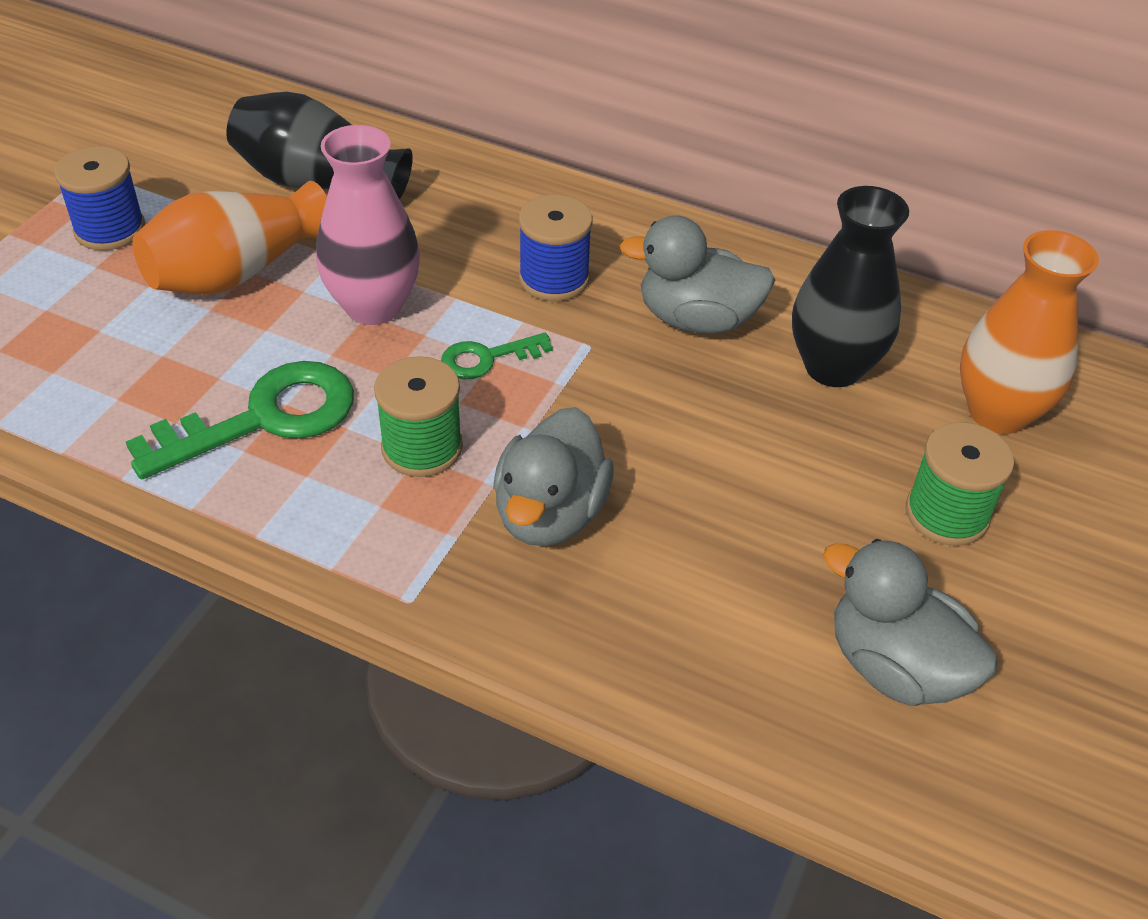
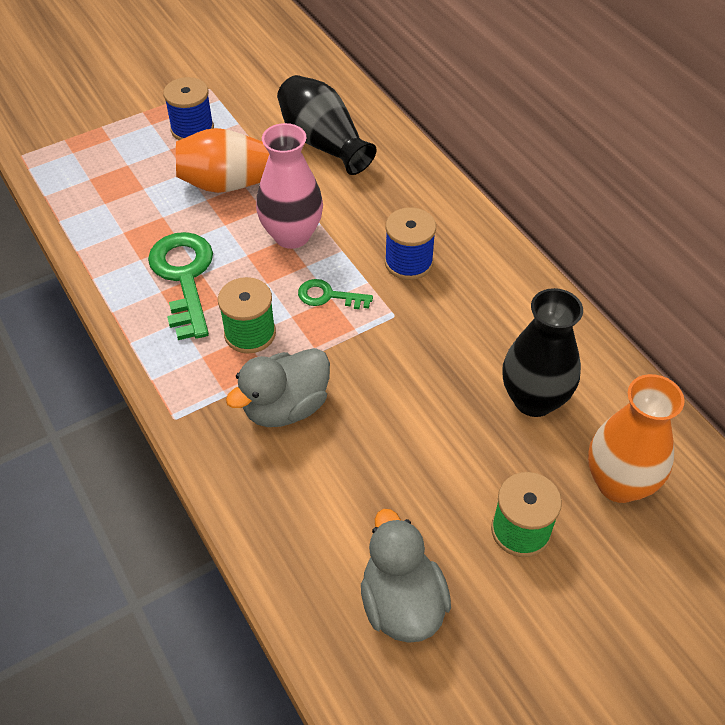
camera: 35 degrees right, 5 degrees up
green key [126,361,354,479] -> green key turned 105 degrees counterclockwise [148,232,213,340]
grey duck [619,215,775,334] -> none

